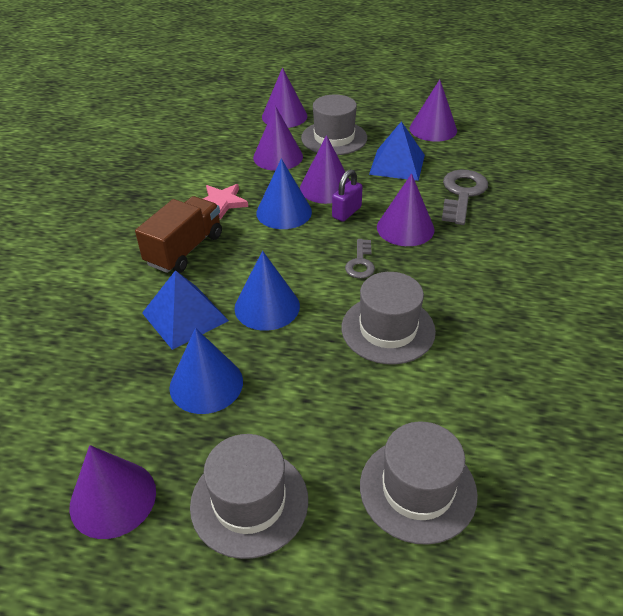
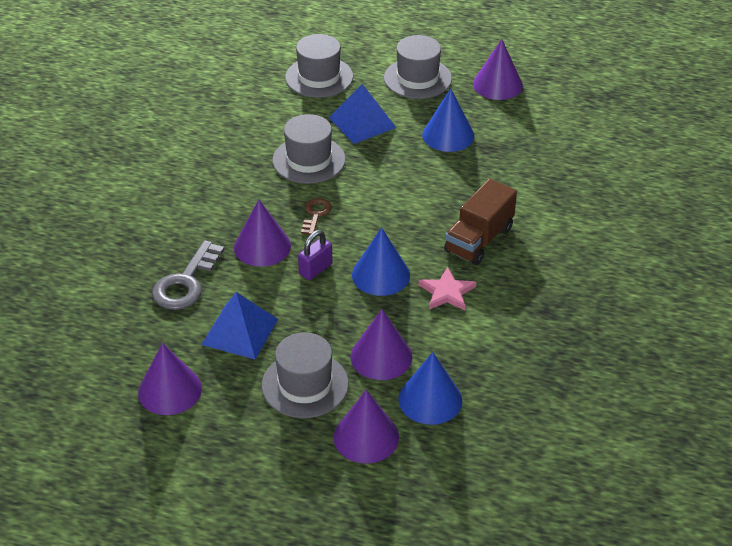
camera: 175 degrees left, 0 degrees up
blue pyramid [142,270,229,350] -> blue pyramid moved to [329,84,396,144]
blue cone [234,251,300,331] -> blue cone moved to [398,352,462,425]
purple cone [300,135,350,204] -> none
grey key [345,239,375,279] -> brown key [301,198,332,235]

